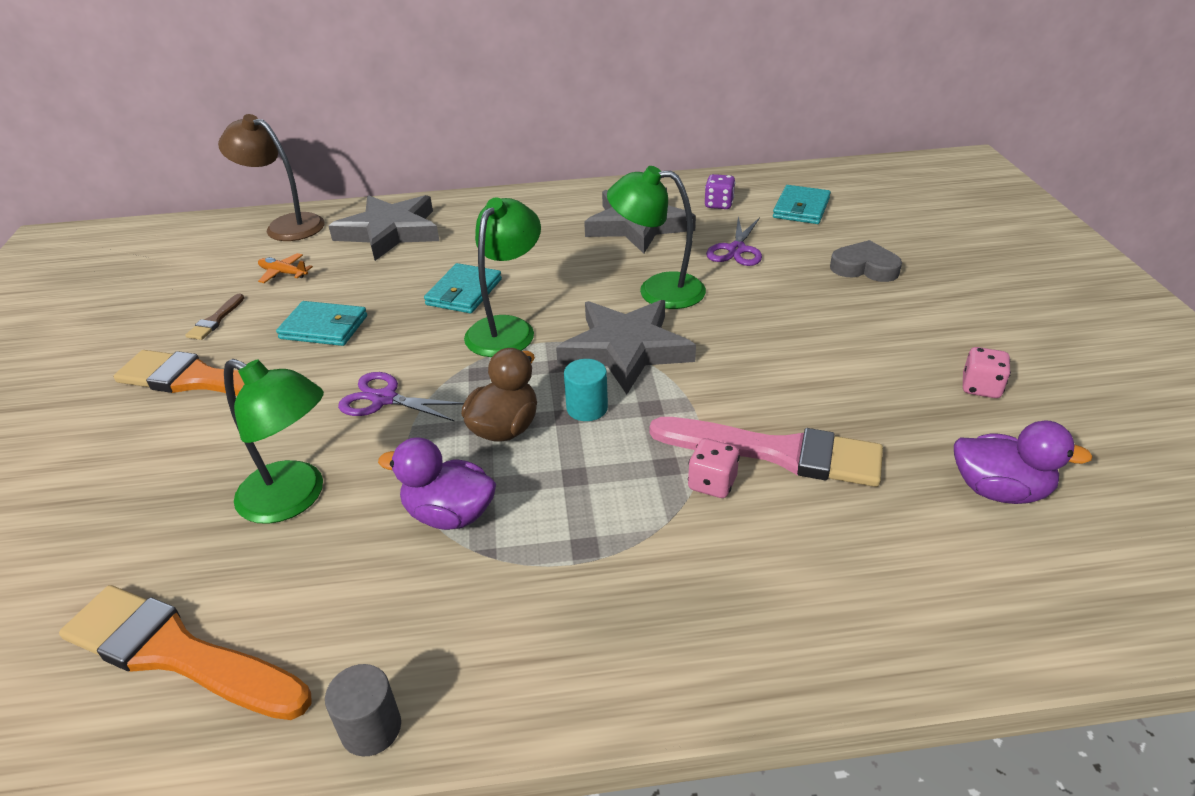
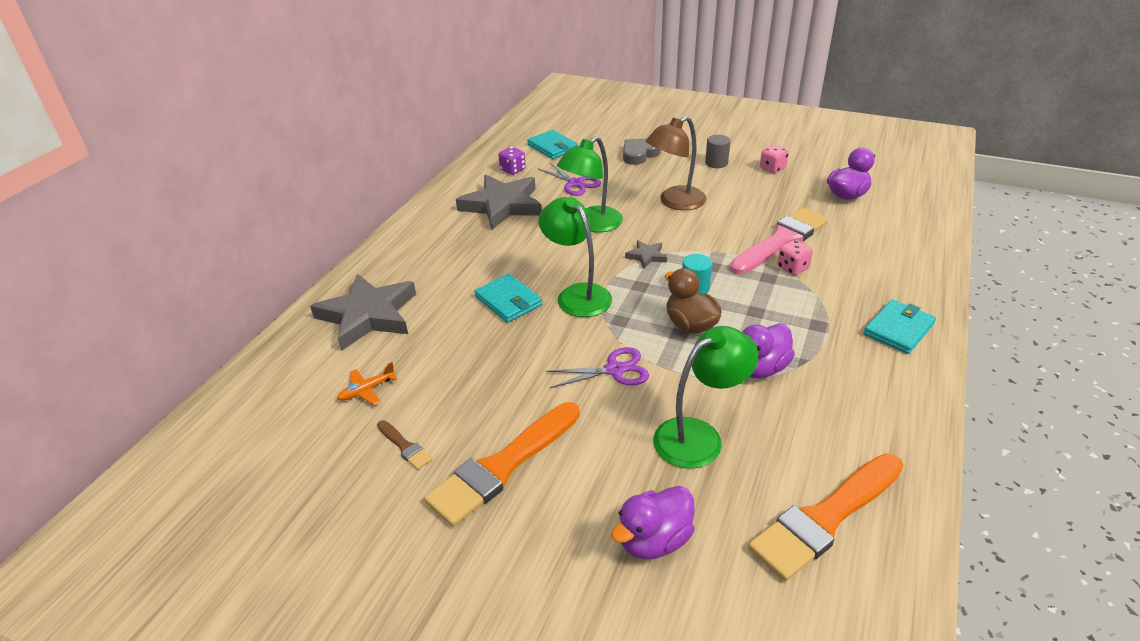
camera: 60 degrees left, 0 degrees up
brown lamp [218,114,325,241] -> brown lamp moved to [646,116,707,210]
turquoise wallet [276,301,367,346] -> turquoise wallet moved to [863,299,936,354]
grey cylinder [325,664,401,756] -> grey cylinder moved to [705,135,730,168]
purple scissors [338,372,464,422] -> purple scissors turned 150 degrees counterclockwise [546,347,649,388]
grey star [556,300,696,394] -> grey star [625,240,667,269], size x0.44
none -> purple duck [611,486,695,560]

